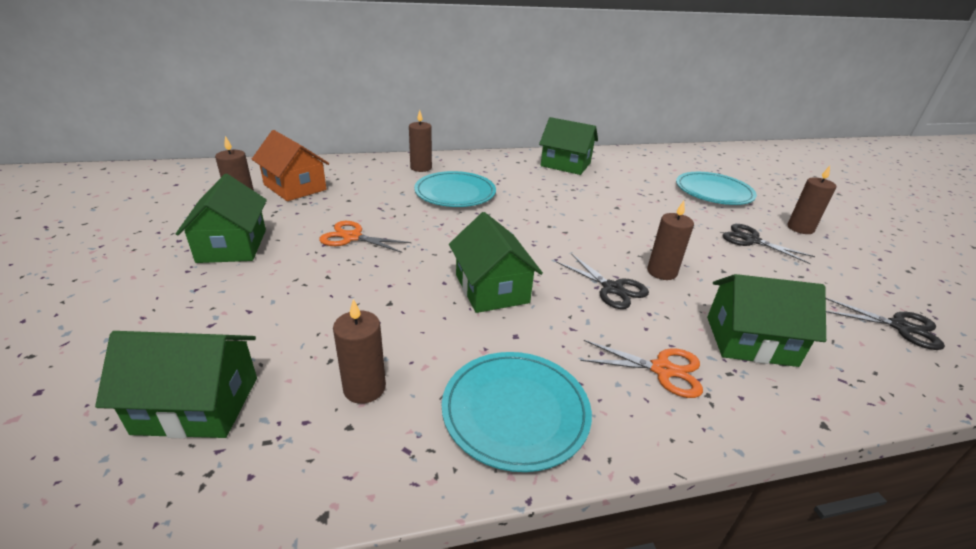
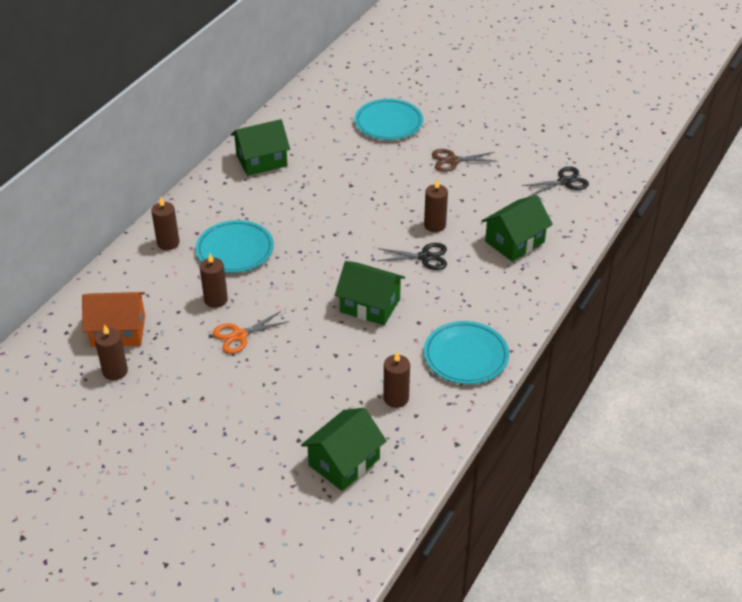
camera: 45 degrees left, 10 degrees up
green house [176,174,267,263] -> none
orange scissors [580,340,703,398] -> none
black scissors [722,224,815,264] -> brown scissors [432,149,495,172]
brown candle [787,166,836,234] -> brown candle moved to [200,254,228,308]

